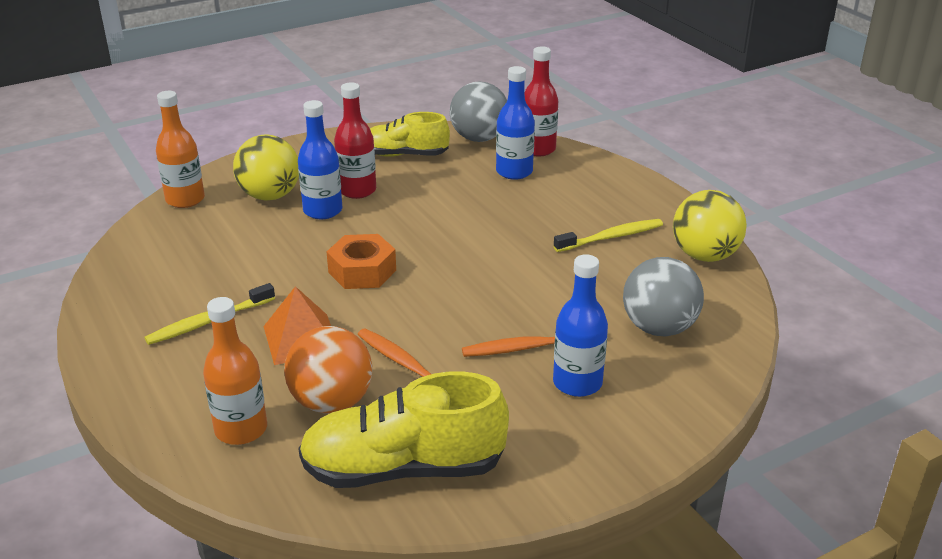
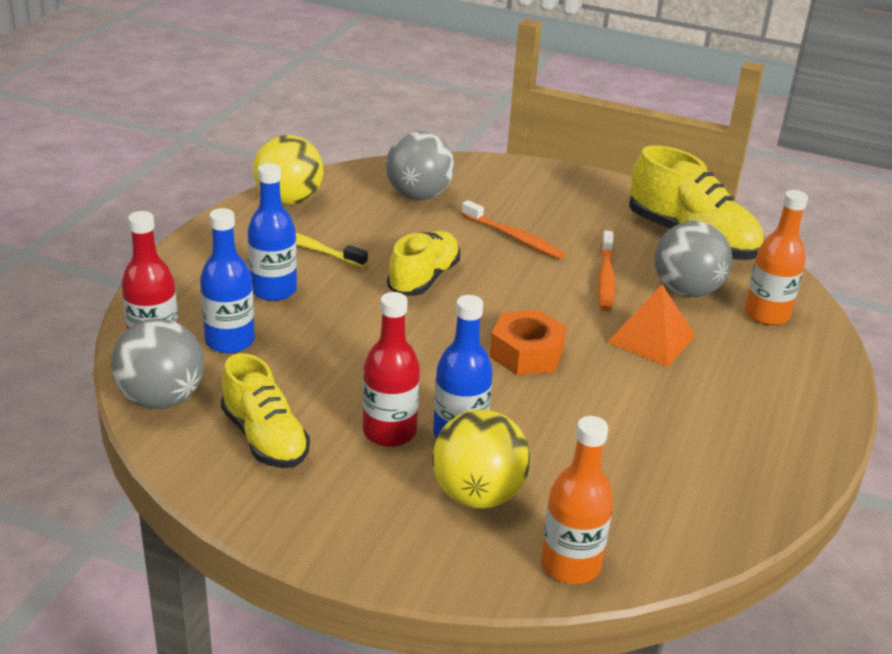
camera: 130 degrees left, 0 degrees up
yellow toothbrush [144,283,275,345] -> none
orange ball [284,326,372,413] -> grey ball [655,221,732,297]
blue bottle [553,254,608,397] -> blue bottle moved to [248,163,297,301]
none -> yellow shoe [387,231,460,296]

